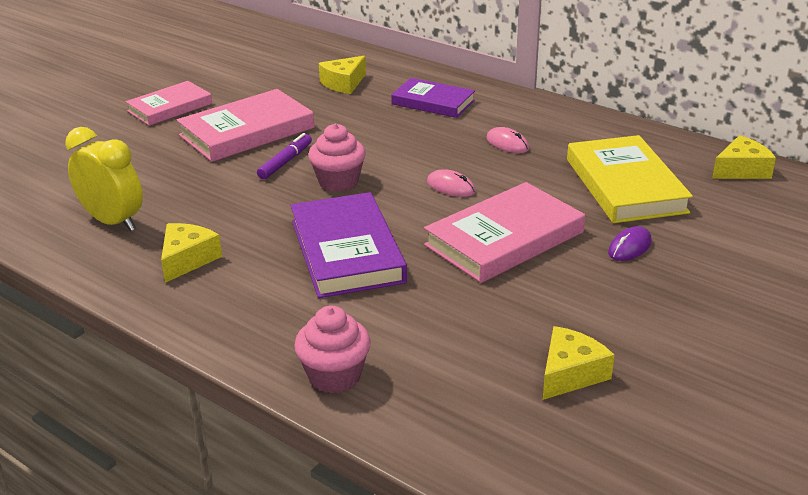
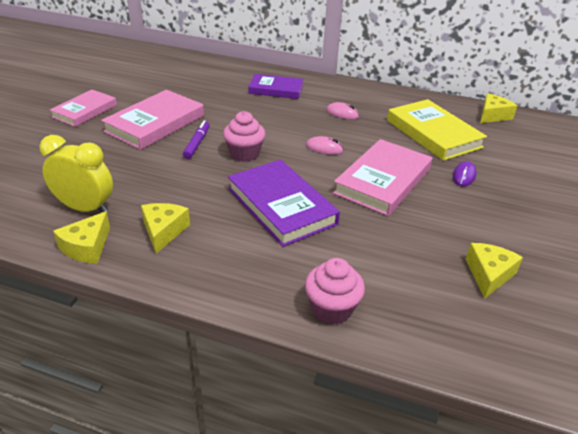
camera: 20 degrees left, 5 degrees up
yellow cheese [319,56,366,94] -> yellow cheese moved to [53,211,110,264]

